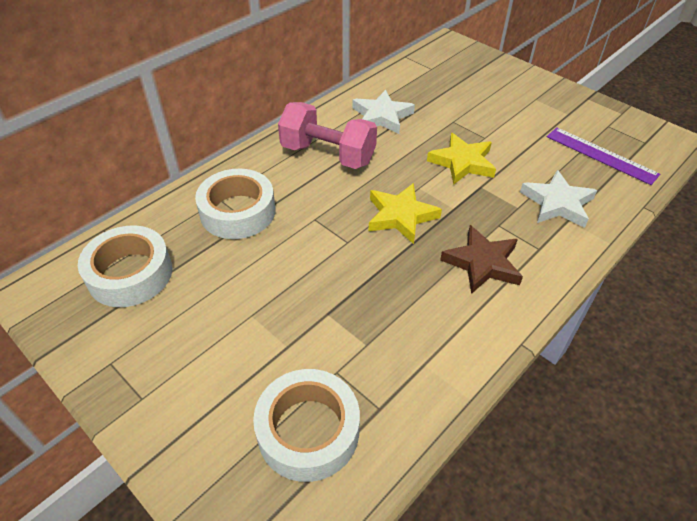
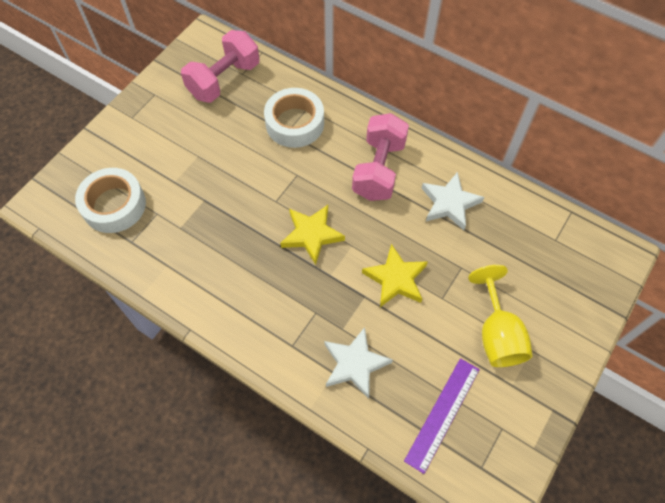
camera: 80 degrees right, 15 degrees up
white tape [78,225,172,307] -> pink dumbbell [181,30,260,103]
brown star [440,225,523,294] -> none
none -> yellow goblet [468,265,533,367]

